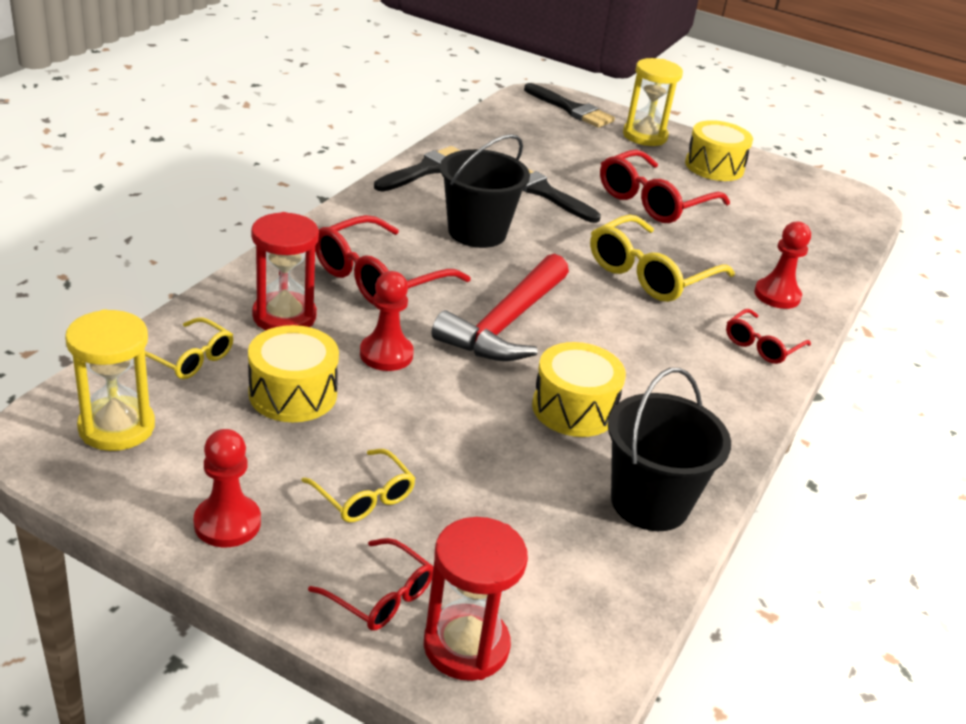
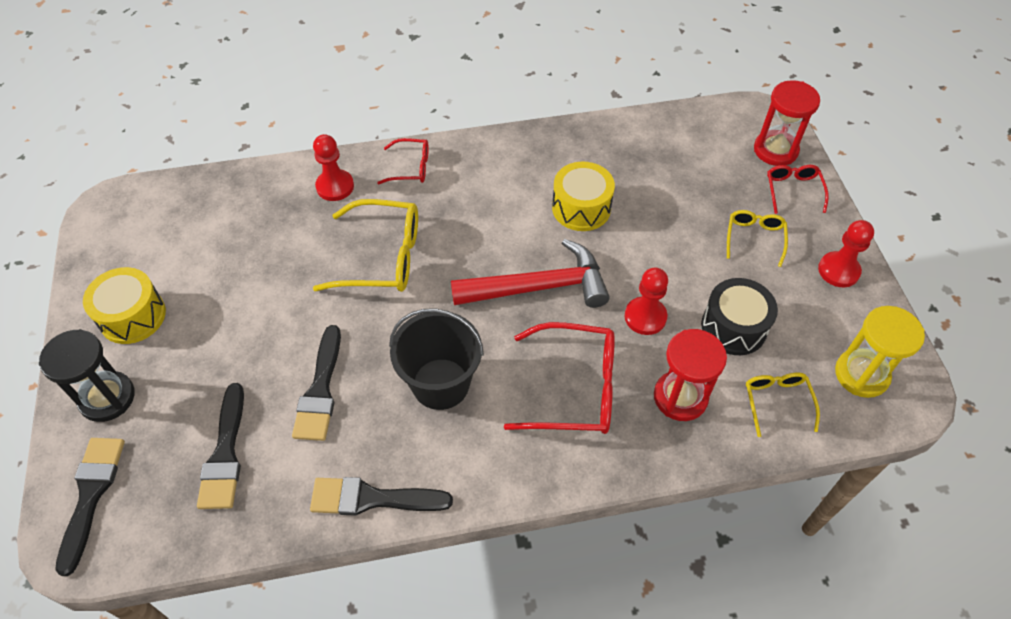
camera: 125 degrees left, 20 degrees up
yellow drum [248,325,339,422] -> black drum [701,278,778,355]
red glasses [600,150,730,223] -> none
black bucket [608,368,731,531] -> none
yellow hourglass [623,58,683,146] -> black hourglass [39,329,135,422]
none -> black brush [197,383,244,509]

